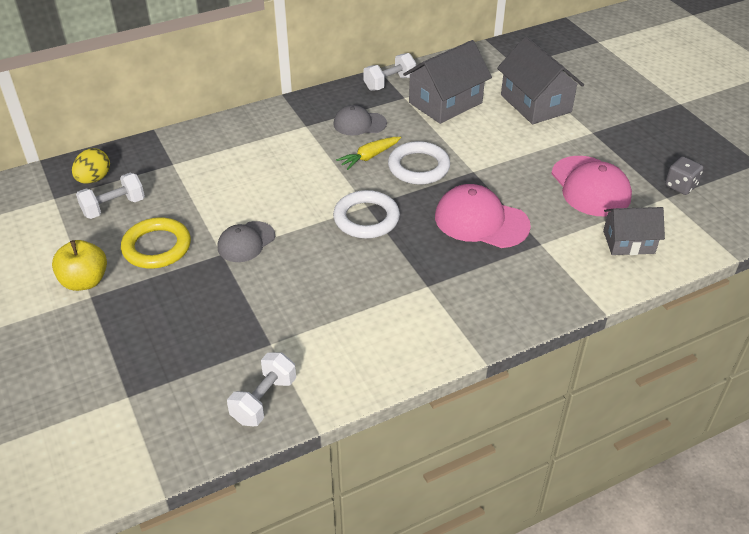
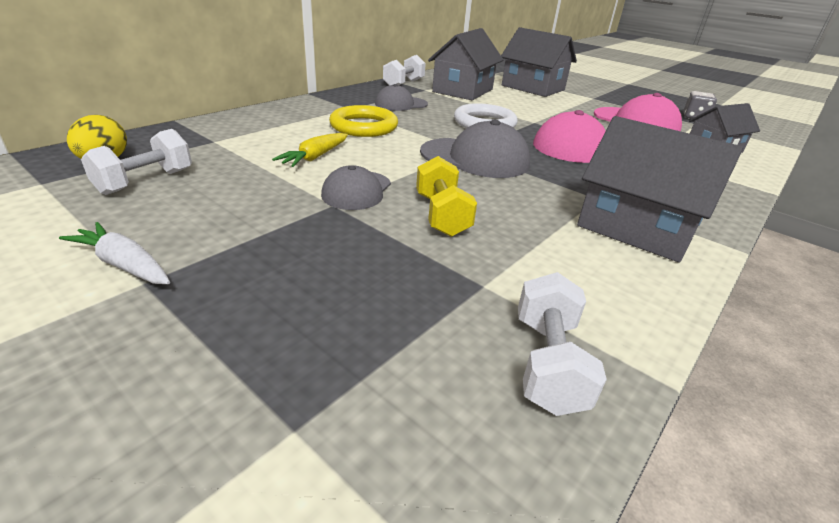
camera: 25 degrees left, 10 degrees down
yellow apple [52,240,107,291] -> white carrot [59,222,170,284]
yellow ring [121,217,191,269] -> yellow ring moved to [329,105,398,137]
white ring [333,190,400,238] -> grey cap [420,120,530,178]
yellow carrot [336,137,401,170] -> yellow carrot moved to [272,133,348,167]
none -> yellow dumbbell [416,156,477,237]
none -> grey house [577,116,743,262]

